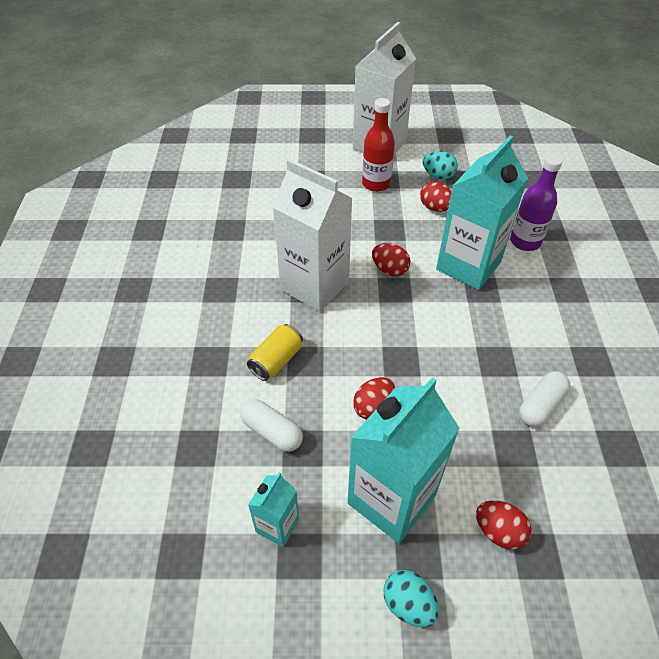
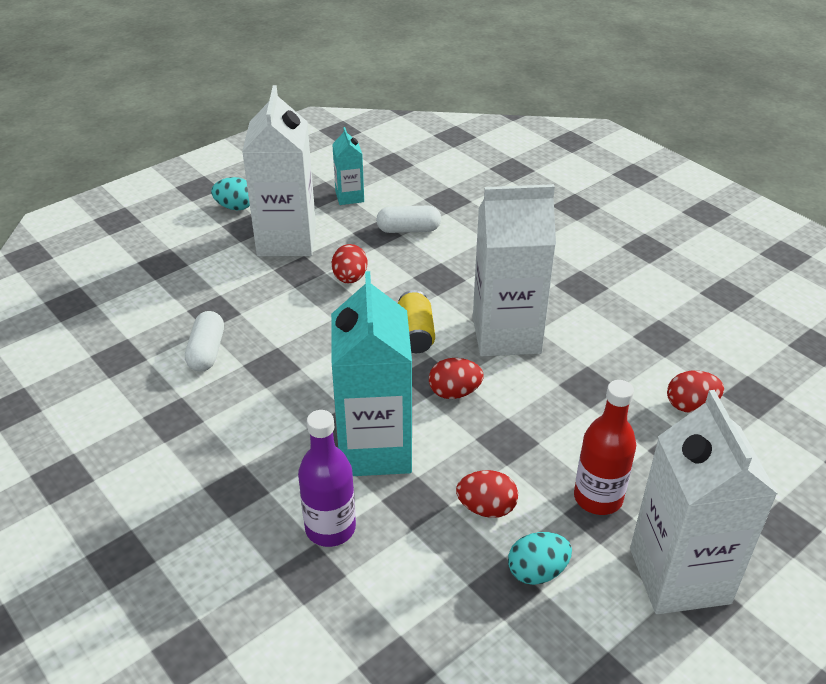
camera: 140 degrees right, 10 degrees down
yellow can [247,324,303,381] -> yellow can moved to [398,290,435,353]
turquoise carton [347,377,460,544] -> white carton [242,85,316,256]
red egg [476,500,531,550] -> red egg moved to [667,371,724,413]

